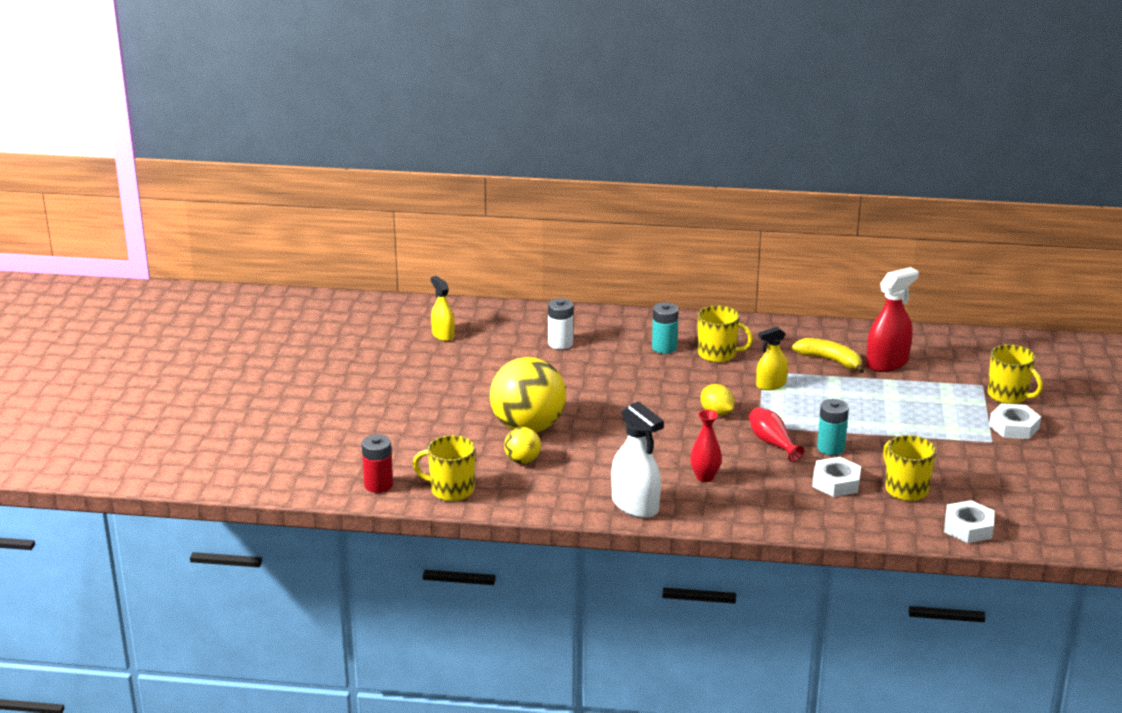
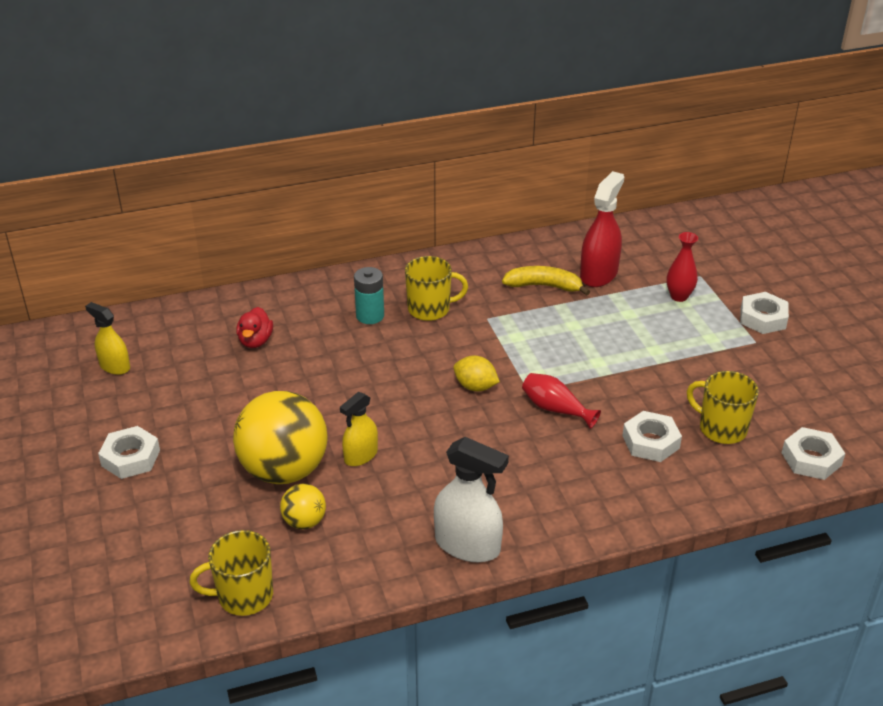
camera: 25 degrees left, 10 degrees up
red battery [362,435,393,493] -> none
white battery [548,298,573,349] -> red duck [236,307,273,348]
red vase [690,410,722,482] -> red vase moved to [666,232,698,302]
yellow spray bottle [756,327,788,390] -> yellow spray bottle moved to [340,392,378,466]
turquoise battery [817,399,849,455] -> none
yellow mug [988,344,1043,404] -> none
none -> white nut [98,426,160,479]

